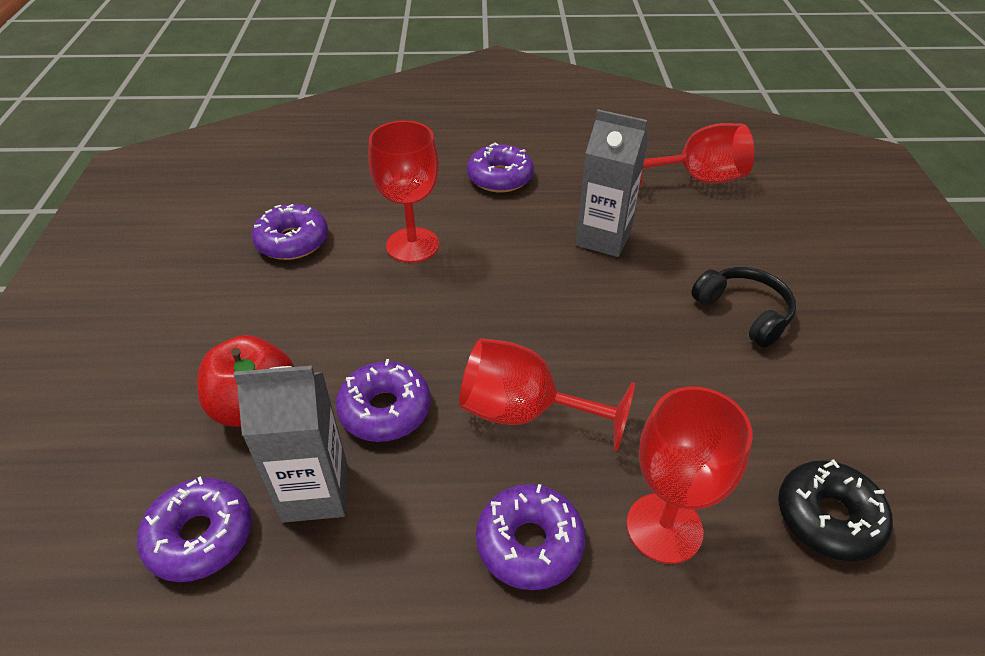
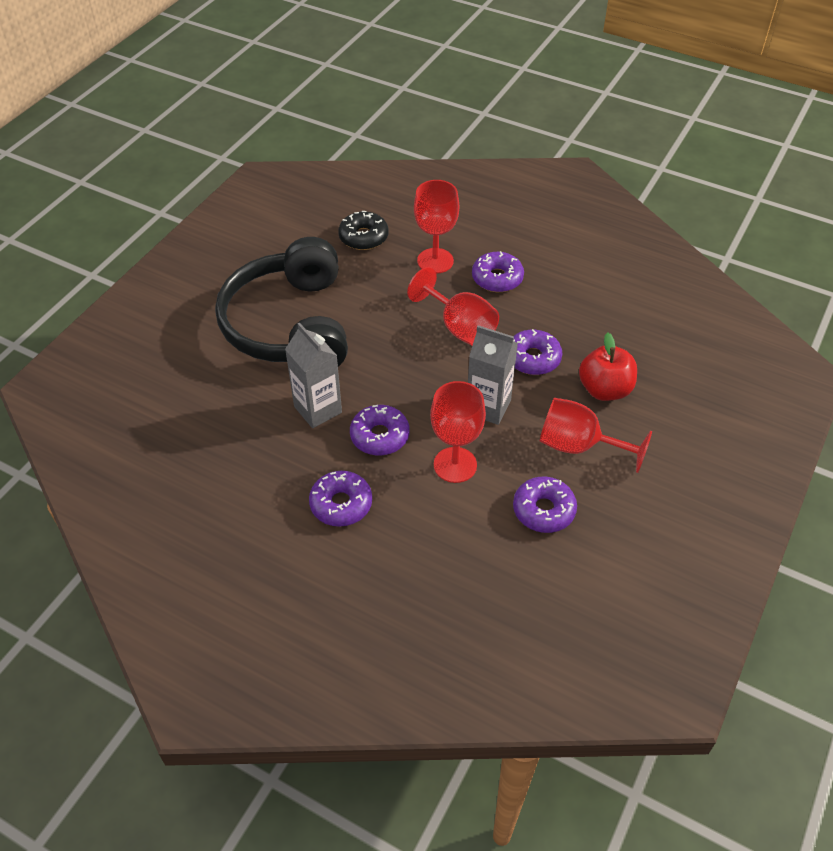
camera: 150 degrees left, 5 degrees up
purple donut [137,476,252,582] -> purple donut moved to [350,405,409,455]
grey carton [233,366,347,523] -> grey carton moved to [468,325,518,425]
red goblet [639,123,754,188] -> red goblet moved to [540,398,652,473]
black headphones [691,267,796,348] -> black headphones [215,237,348,367], size x2.36

